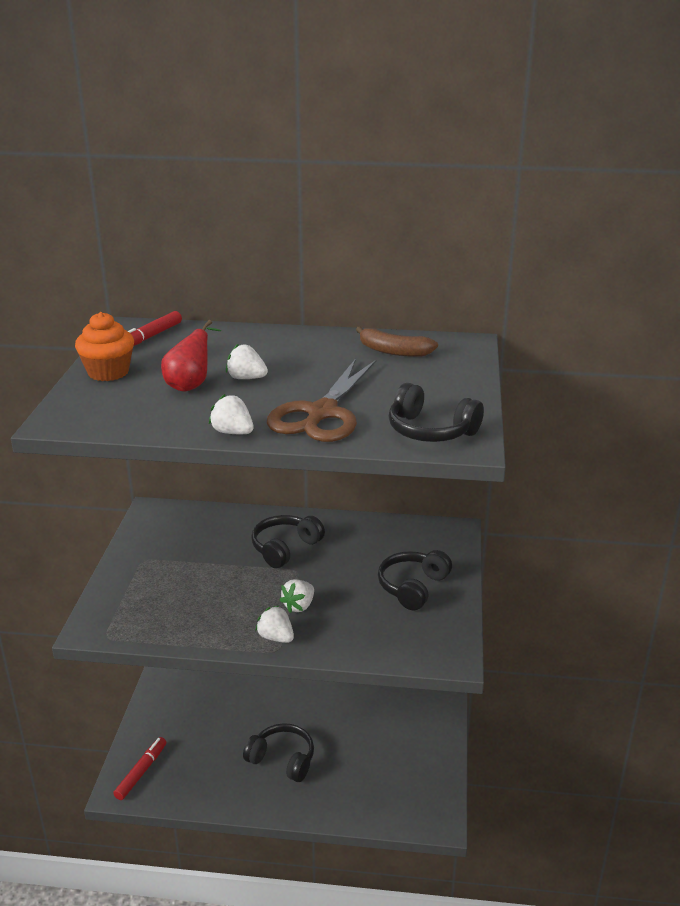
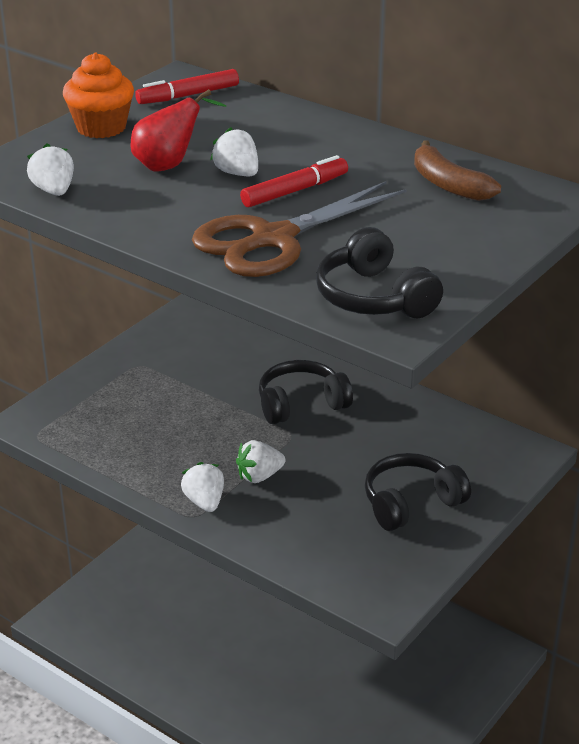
camera: 30 degrees right, 5 degrees up
red marker [113,737,166,800] -> red marker moved to [240,155,348,207]
white strawberry [209,394,254,434] -> white strawberry moved to [27,144,74,196]
black headphones [243,723,314,782] -> none

